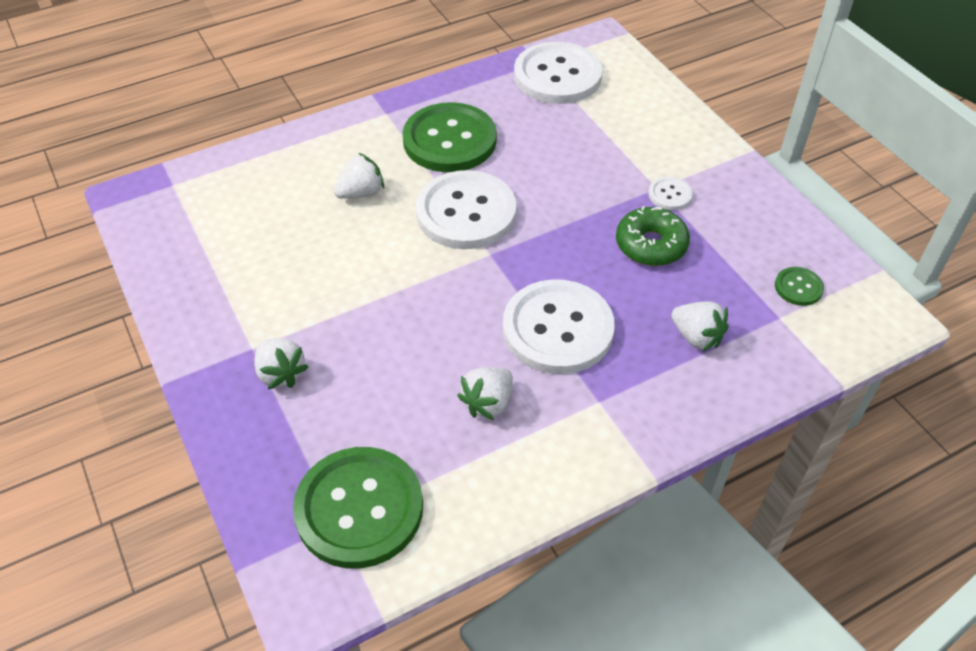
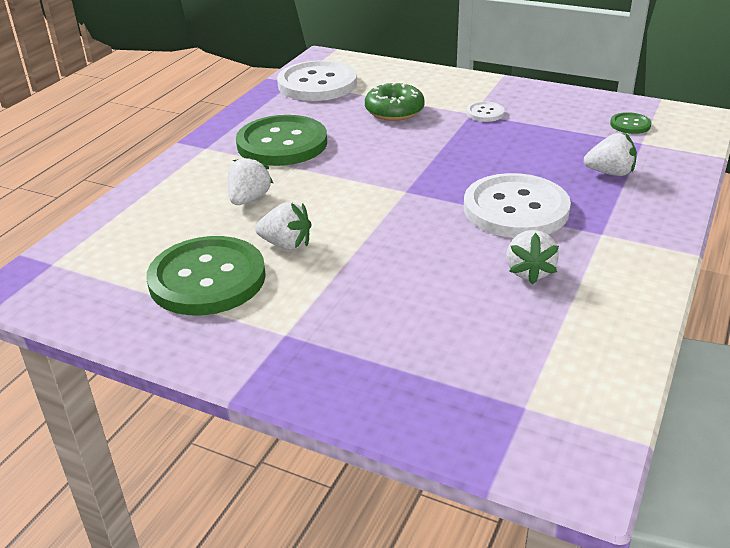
camera: 35 degrees left, 15 degrees down
white strawberry [254,338,309,389] -> white strawberry moved to [255,202,311,250]
green button [293,447,423,568] -> green button moved to [146,236,266,315]
white button [416,170,517,249] -> none
green donut [616,206,690,266] -> green donut moved to [365,82,425,121]

